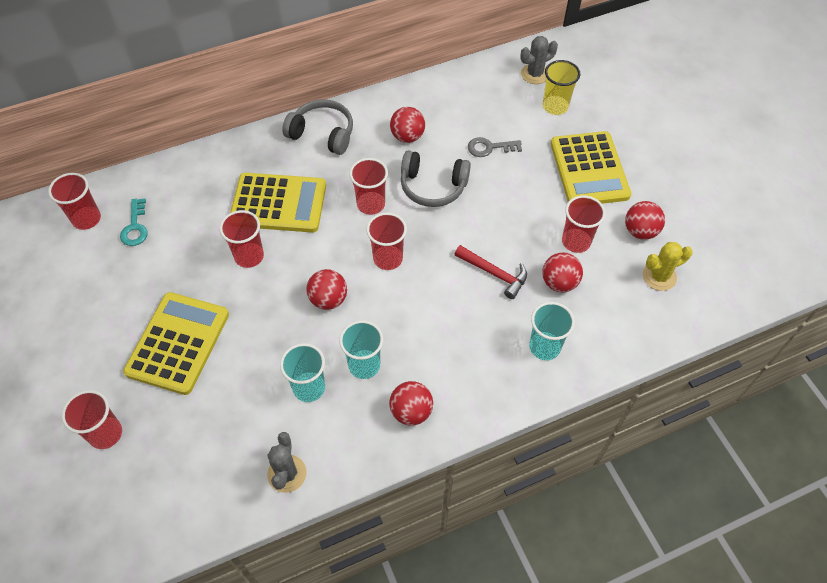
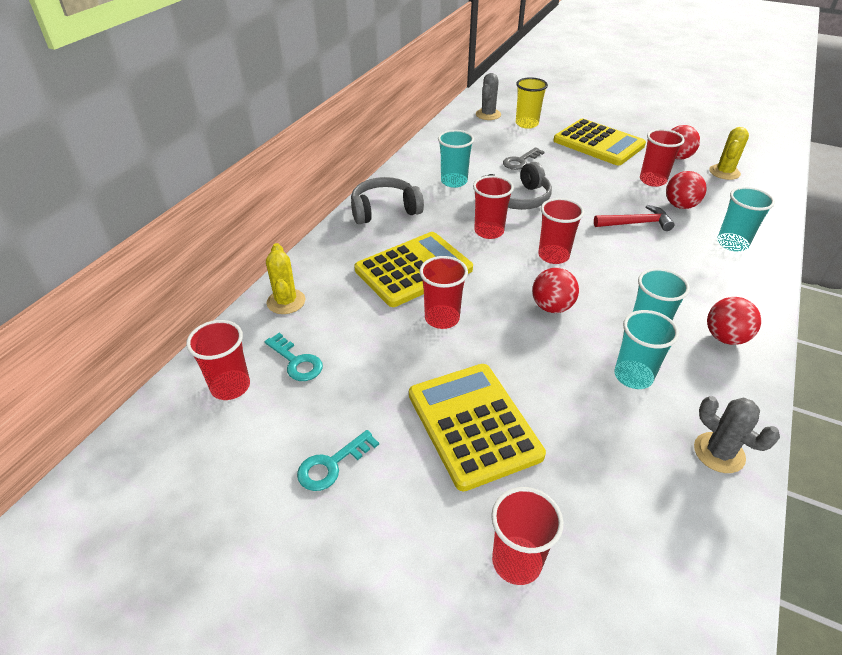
camera: 40 degrees left, 15 degrees down
red ball [390,107,425,143] -> turquoise cup [438,130,474,188]
none -> yellow cactus [266,243,305,314]
none -> turquoise key [297,430,379,491]

